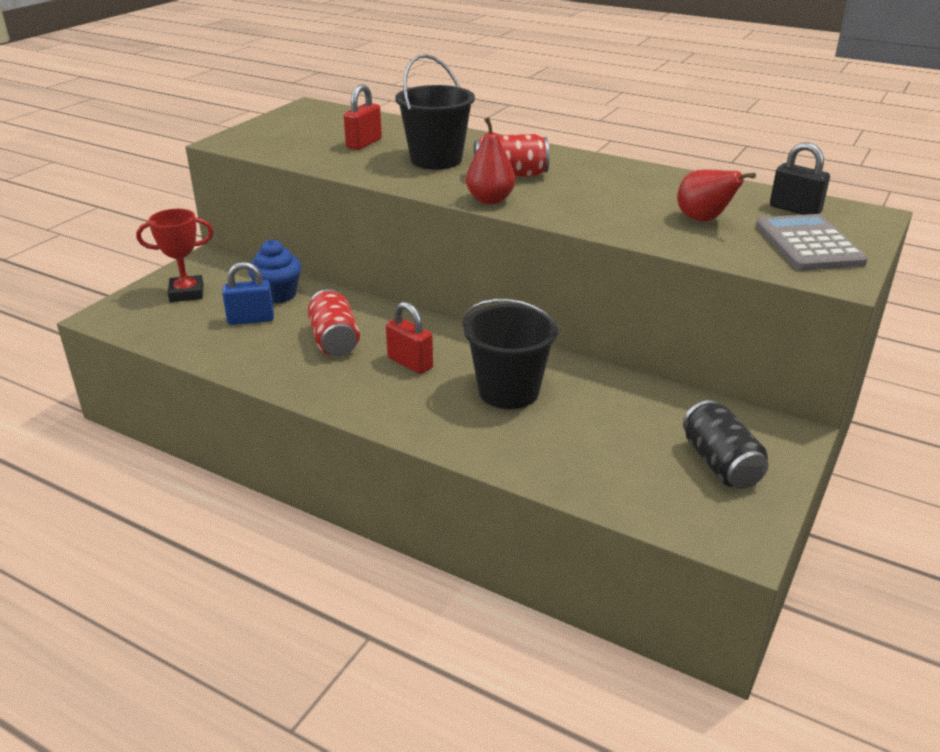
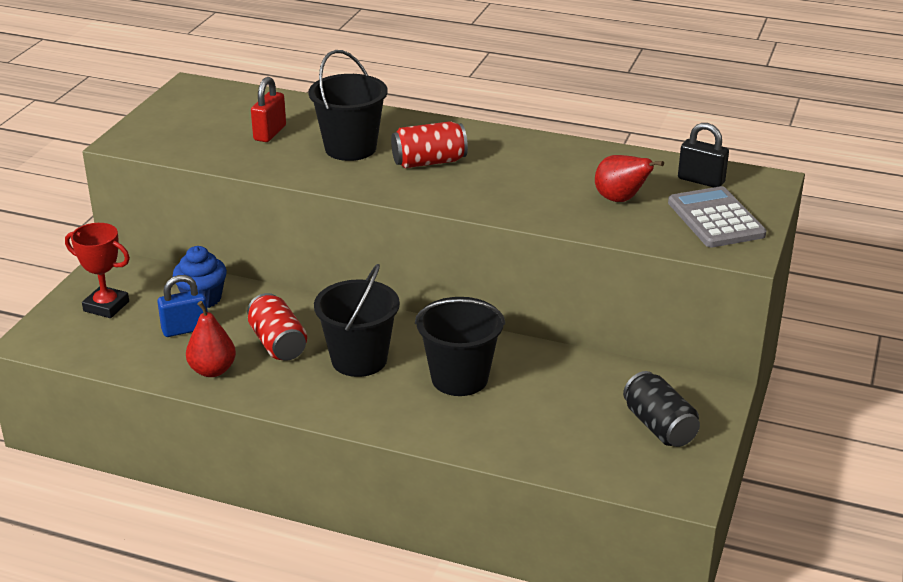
camera: 10 degrees left, 0 degrees up
red trophy [136,209,214,302] -> red trophy turned 45 degrees clockwise [65,223,130,318]
red padlock [386,302,433,374] -> black bucket [314,264,400,377]
red pear [466,117,515,204] -> red pear moved to [186,301,236,377]

